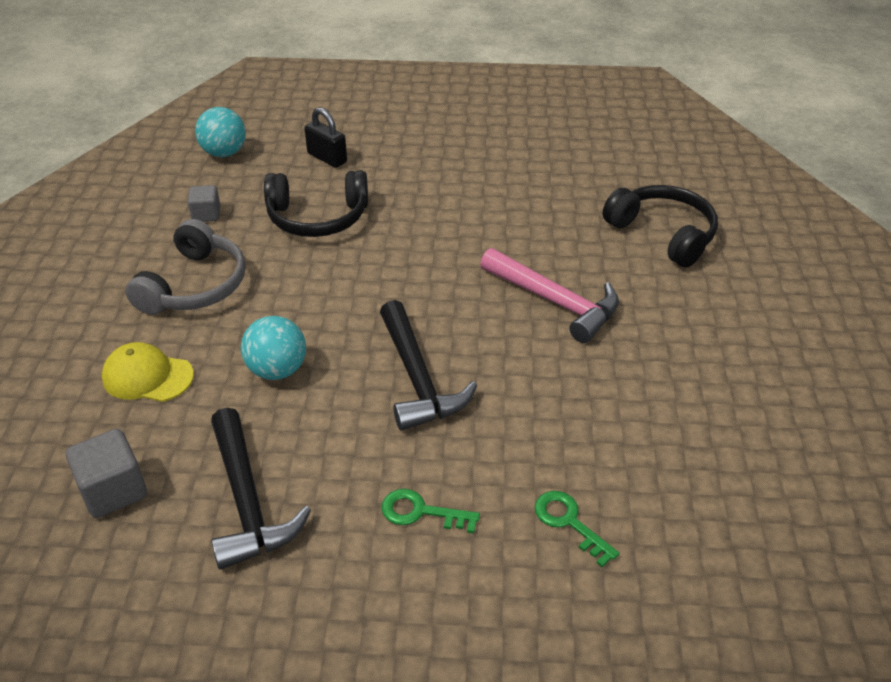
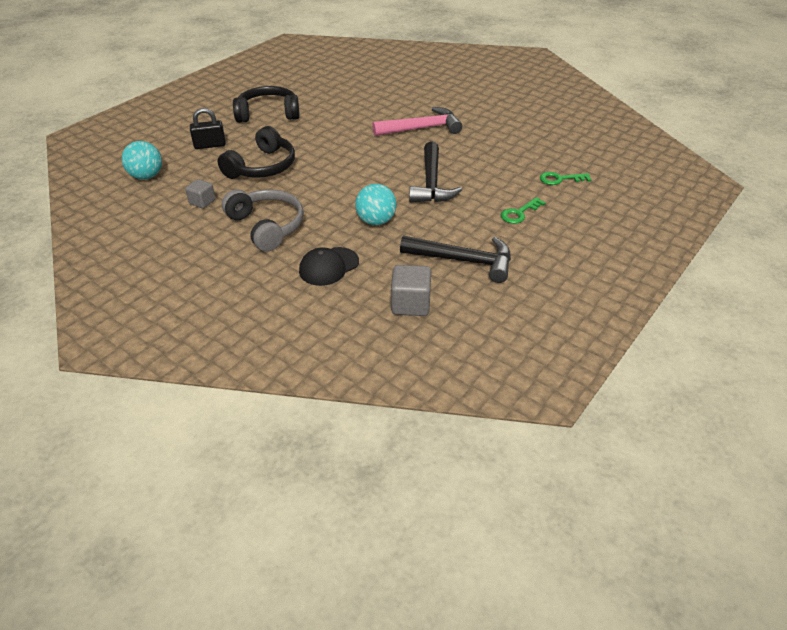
camera: 55 degrees left, 0 degrees up
yellow cap [102,342,194,402] -> black cap [299,247,359,286]
black hammer [380,300,477,431] -> black hammer turned 75 degrees clockwise [409,142,462,203]
black headphones [603,185,718,267] -> black headphones moved to [233,86,300,123]

